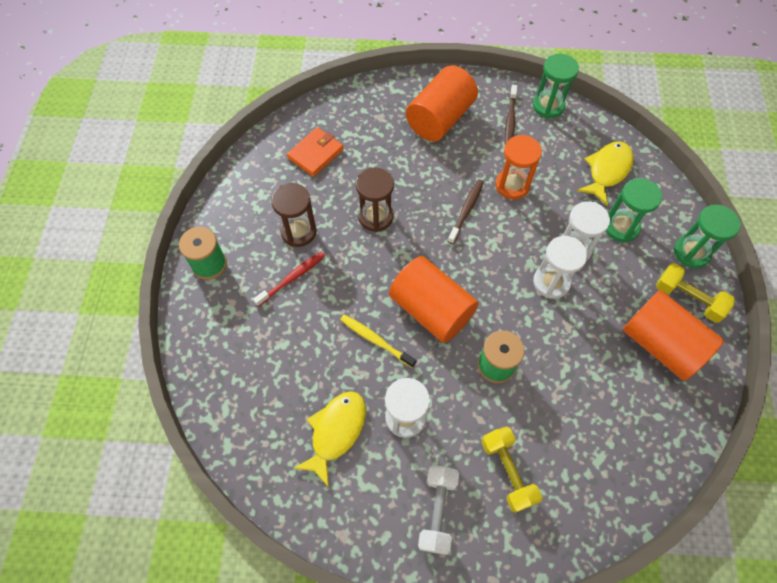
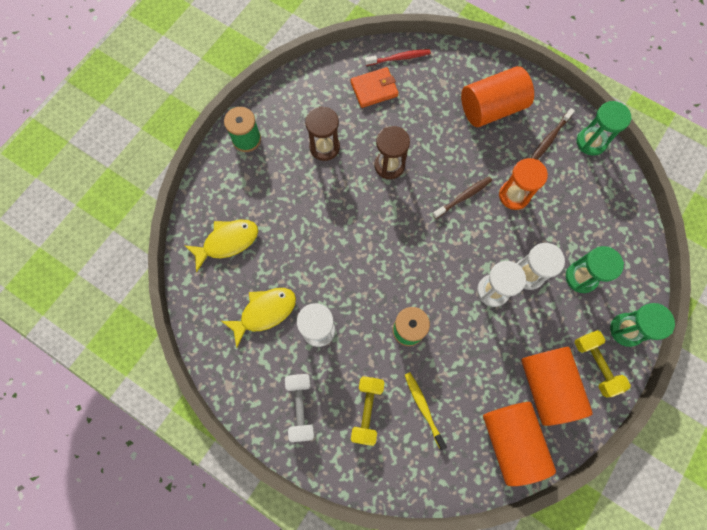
camera: 30 degrees right, 10 degrees up
red toothbrush [253,252,325,307] -> red toothbrush moved to [365,49,431,66]
yellow toothbrush [340,315,416,368] -> yellow toothbrush moved to [405,372,447,450]
orange cylinder [389,256,479,343] -> orange cylinder moved to [483,402,556,486]
white dumbbell [418,466,459,555] -> white dumbbell turned 45 degrees counterclockwise [285,374,315,442]
yellow fish [577,141,634,206] -> yellow fish moved to [184,220,258,272]

